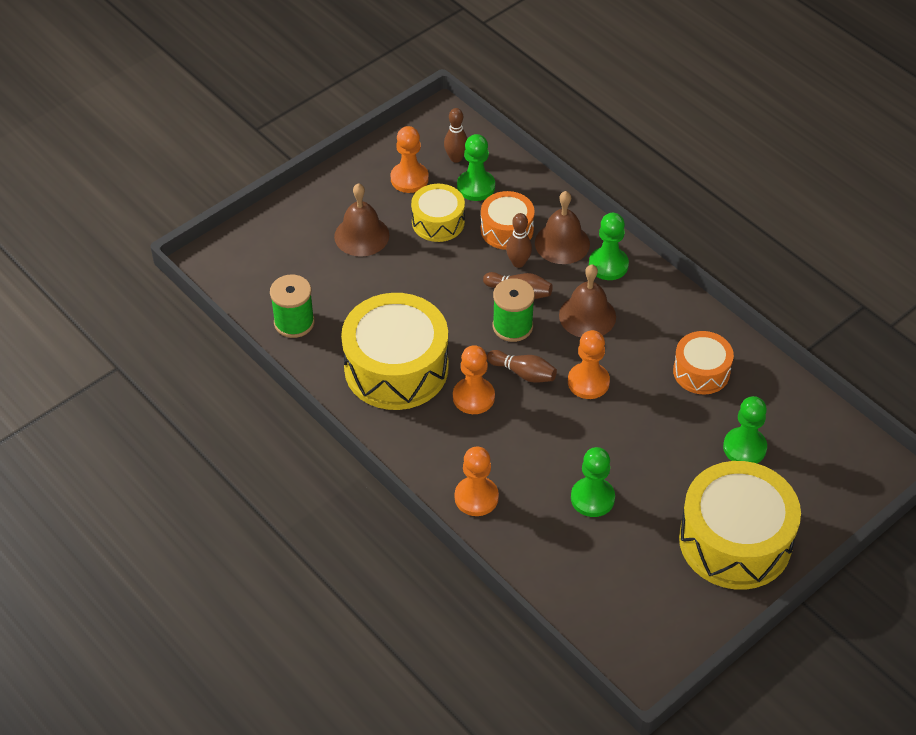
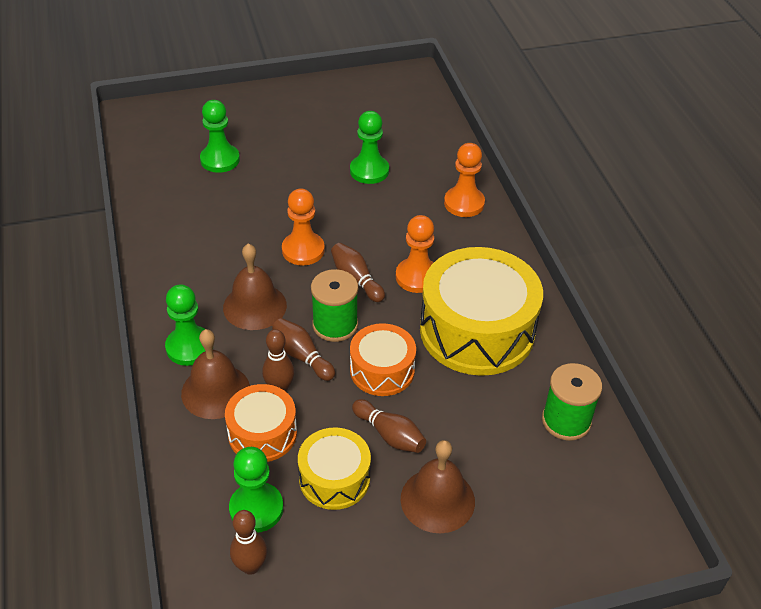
camera: 155 degrees left, 5 degrees down
orange pawn [391,126,429,193] -> none
orange drum [673,331,734,394] -> orange drum moved to [350,323,416,396]
yellow drum [679,461,801,590] -> none
none -> brown bowling pin [352,399,426,453]

